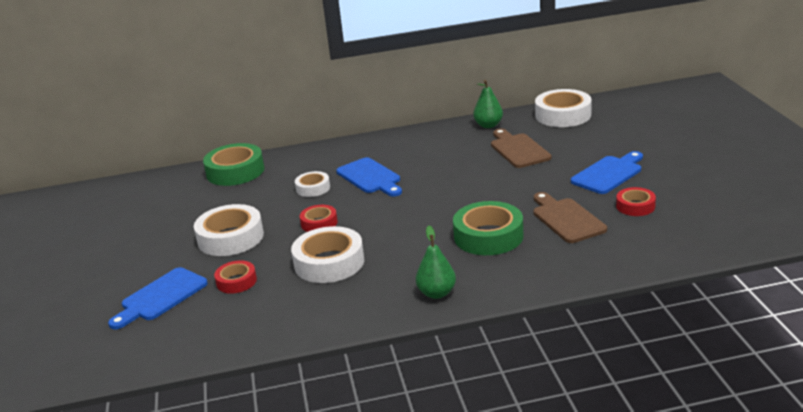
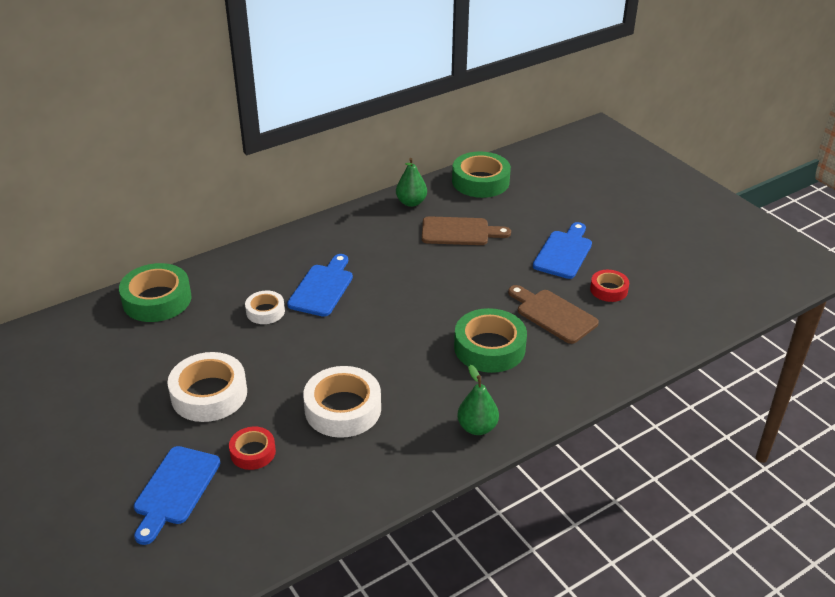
camera: 25 degrees left, 10 degrees up
red tape [300,205,338,232] -> none
blue cutting board [336,157,402,197] -> blue cutting board turned 105 degrees counterclockwise [287,254,353,317]
brown cutting board [491,129,551,168] -> brown cutting board turned 135 degrees clockwise [422,216,511,245]
white tape [535,89,592,127] -> green tape [452,151,511,198]

